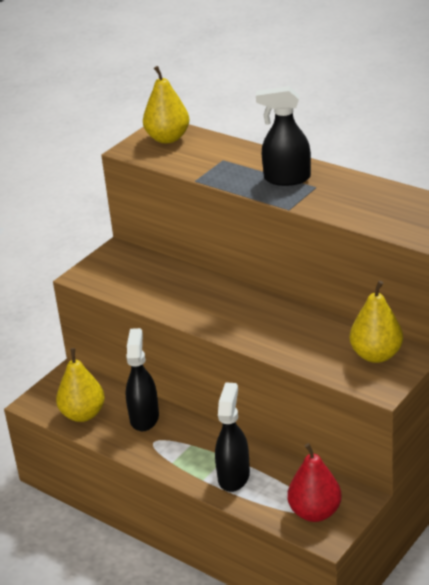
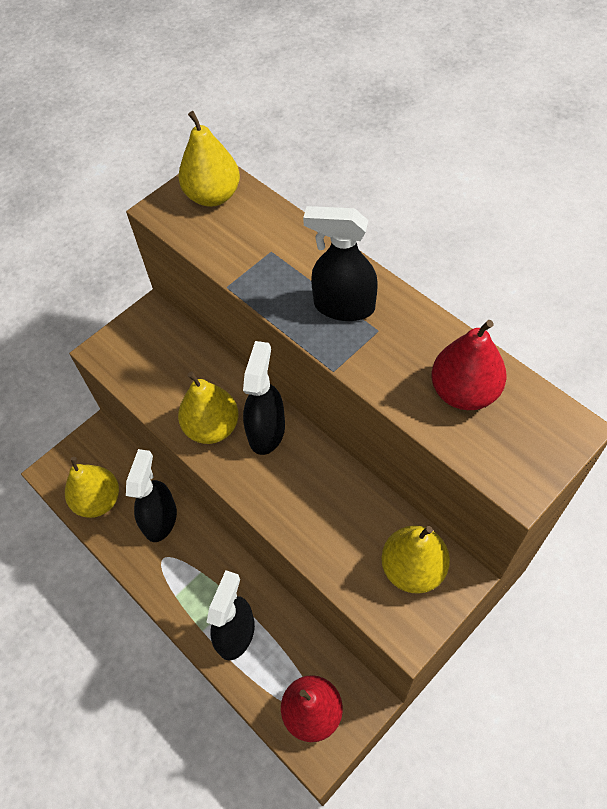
camera: 10 degrees right, 25 degrees up
none -> yellow pear [178,371,239,444]
none -> black spray bottle [243,341,285,455]
none -> red pear [432,320,507,410]

